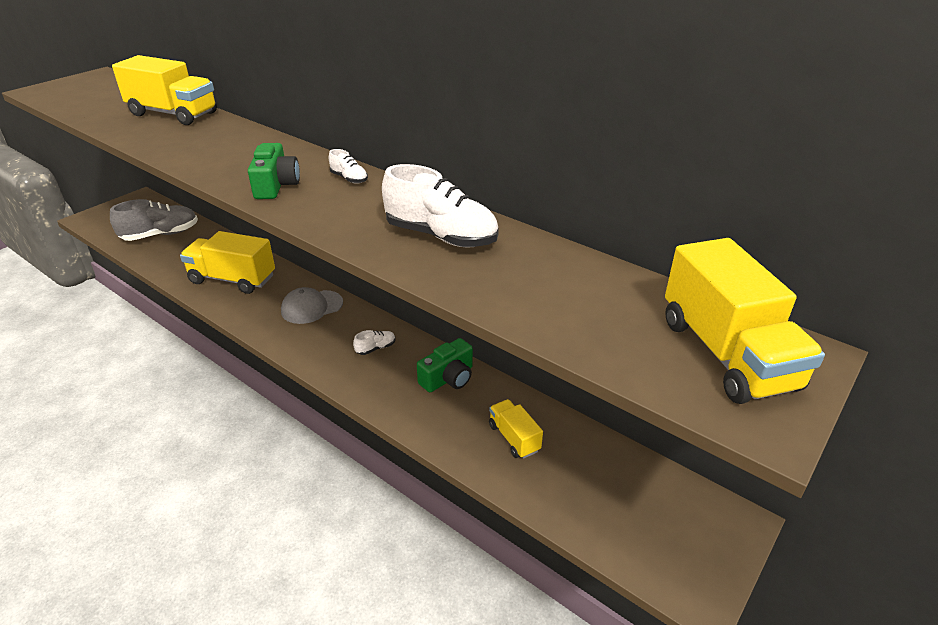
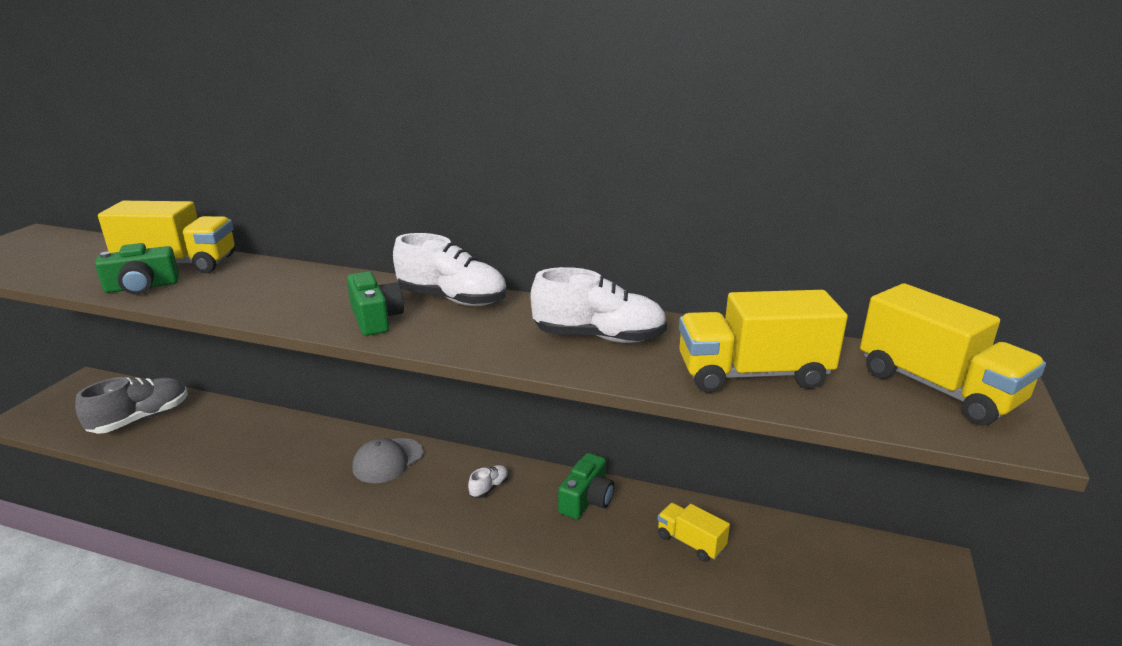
camera: 20 degrees left, 10 degrees down
yellow truck [180,231,275,294] -> yellow truck moved to [679,290,848,393]
white shoe [329,149,368,184] -> white shoe [393,233,507,306], size x2.18
none -> green camera [95,243,179,295]

